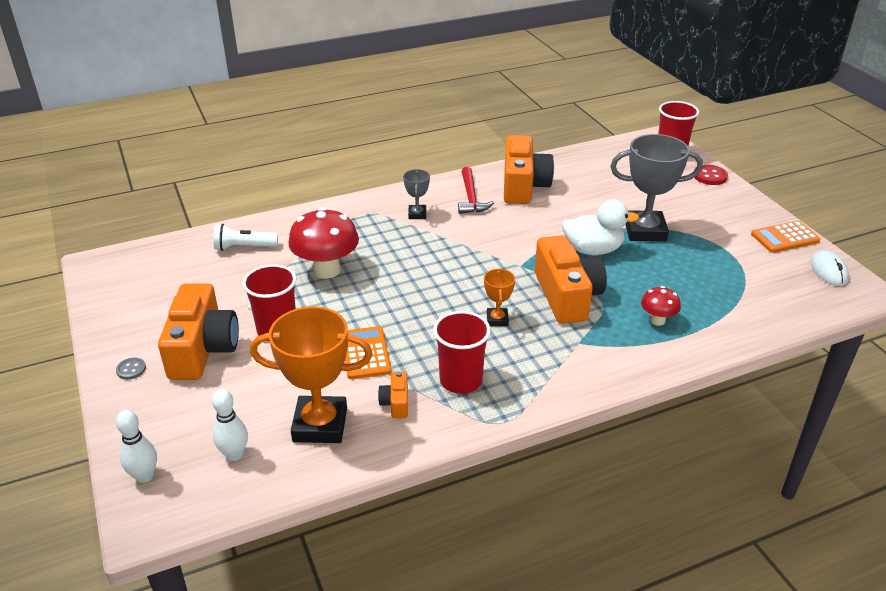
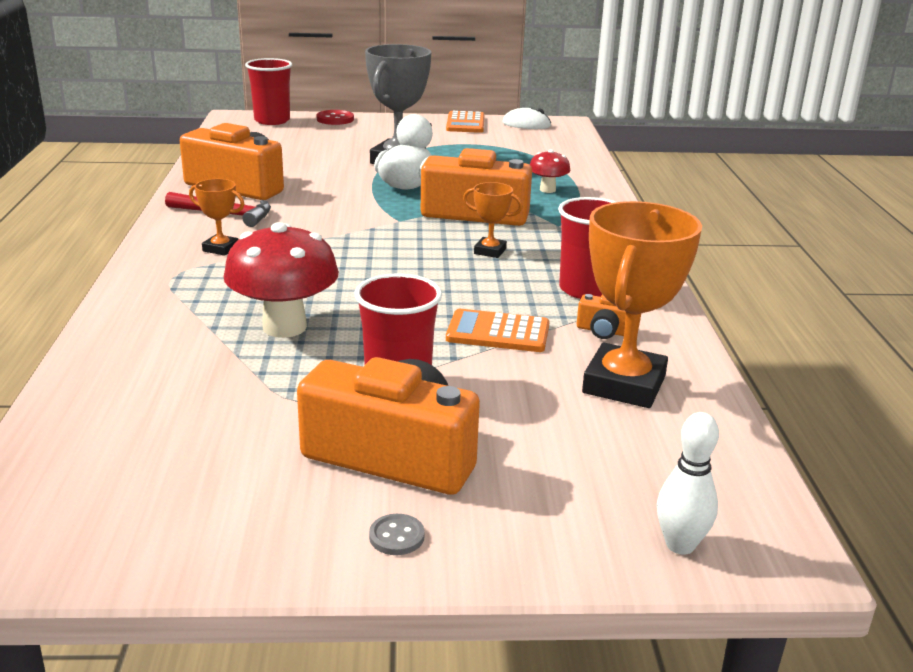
camera: 70 degrees left, 10 degrees down
white bowling pin [212,389,248,461] -> none
white flashlight [213,224,278,251] -> none
grey trophy [403,169,430,219] -> orange trophy [189,179,244,256]

